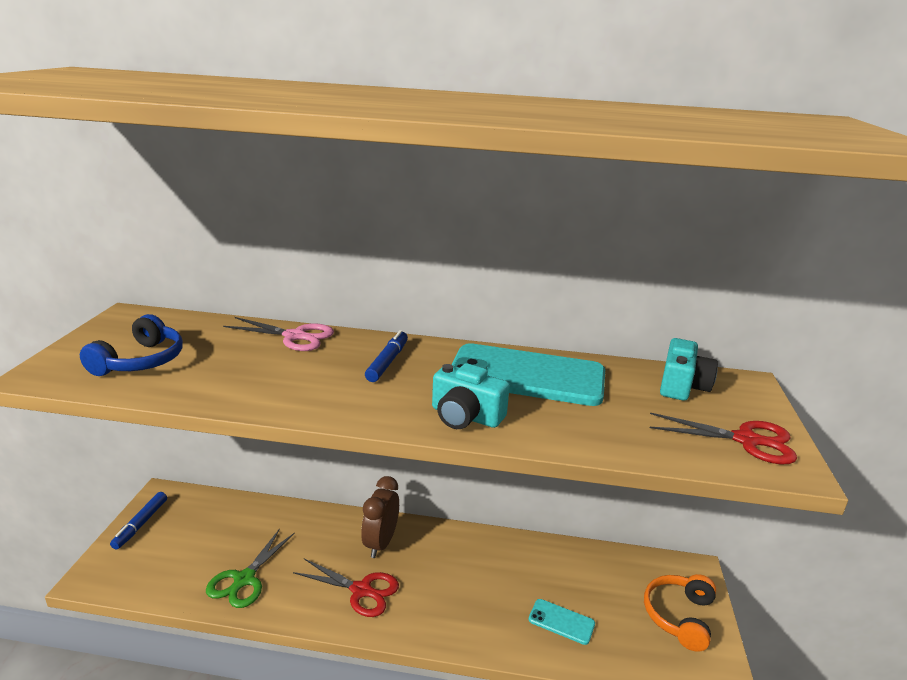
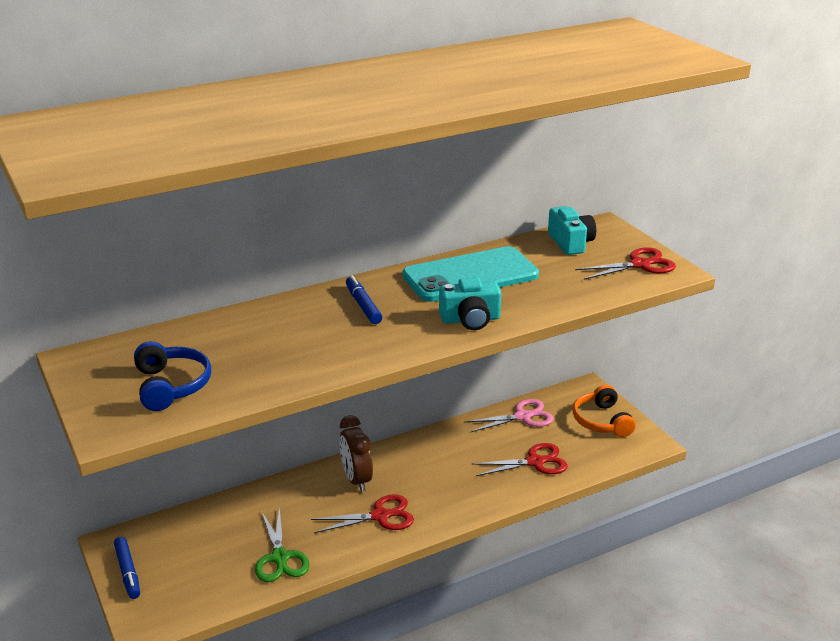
camera: 35 degrees left, 5 degrees up
pink scissors [223,317,334,351] -> pink scissors moved to [464,399,554,432]
turquoise phone [528,599,595,645] -> red scissors [471,443,568,476]

